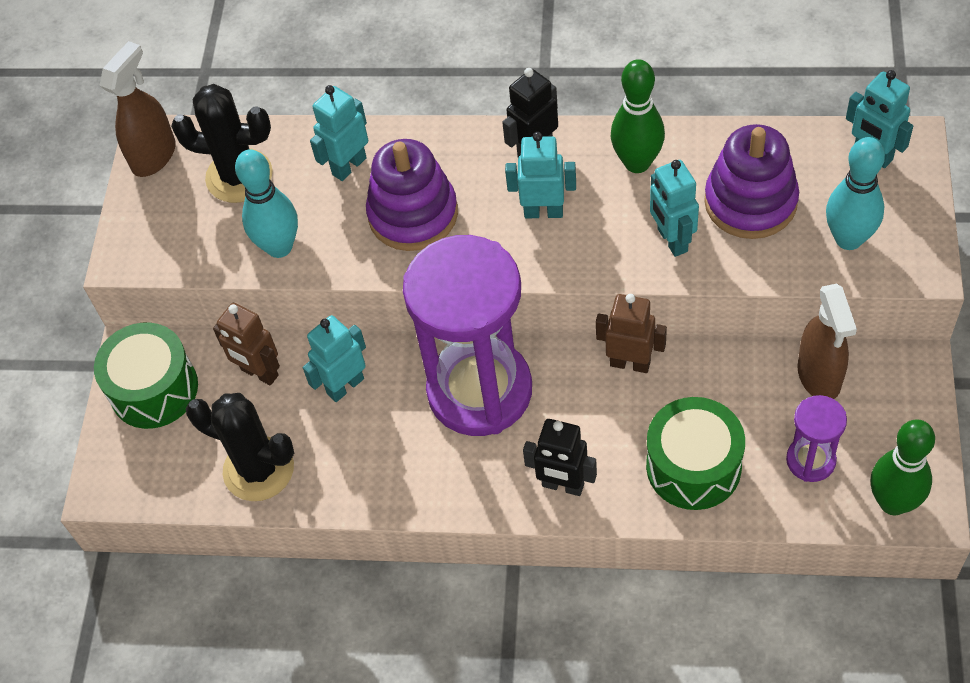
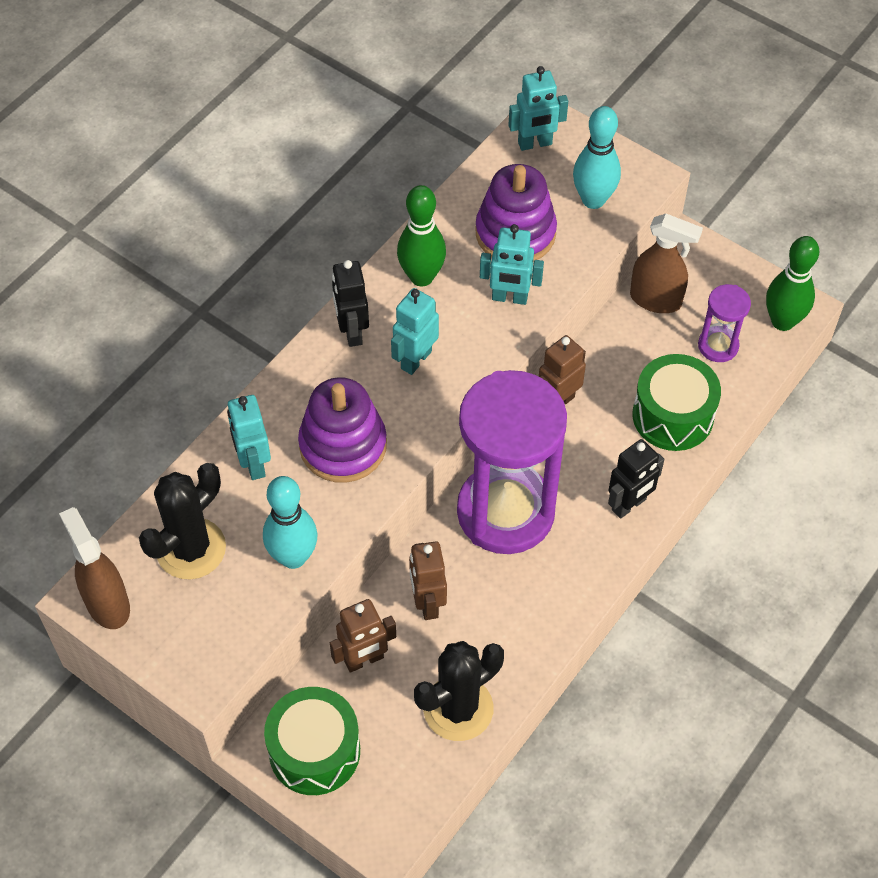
camera: 65 degrees left, 0 degrees up
turquoise robot [303,315,366,402] -> brown robot [409,541,447,620]

